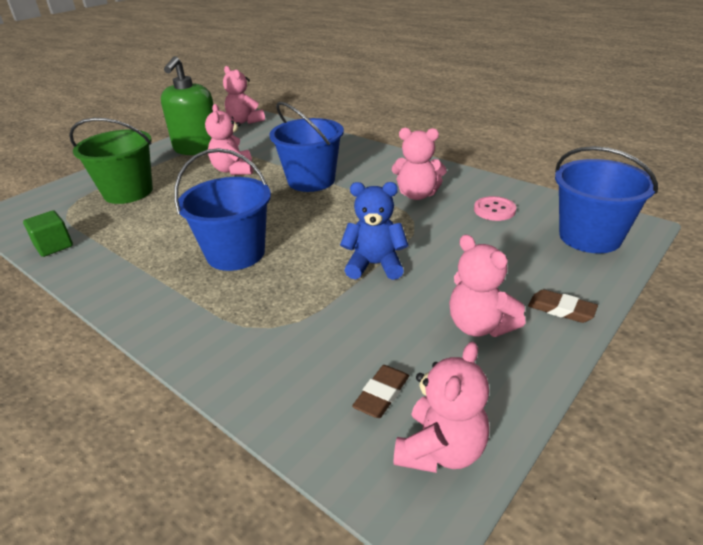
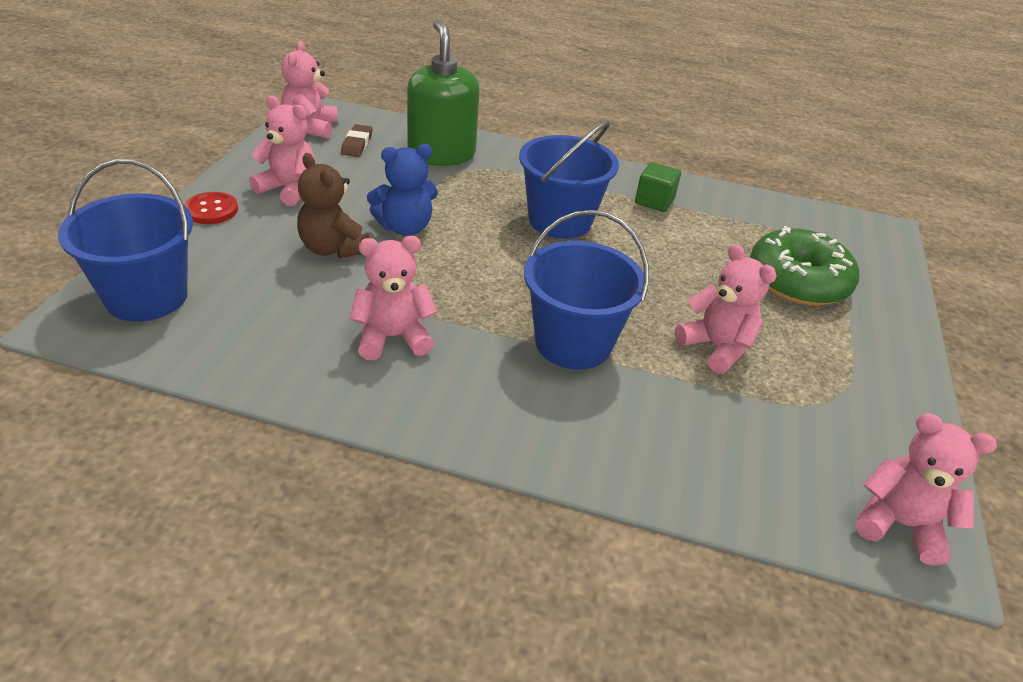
camera: 150 degrees right, 5 degrees up
green cube [23,210,73,257] -> green cube moved to [635,162,681,212]
green bucket [69,118,153,204] -> green donut [750,226,859,306]
green soap dispenser [161,56,213,155] -> green soap dispenser moved to [407,20,480,166]
pink button [474,196,516,221] -> none
brown eraser [528,289,598,323] -> red button [184,192,238,224]
none -> brown teddy bear [297,153,369,258]

